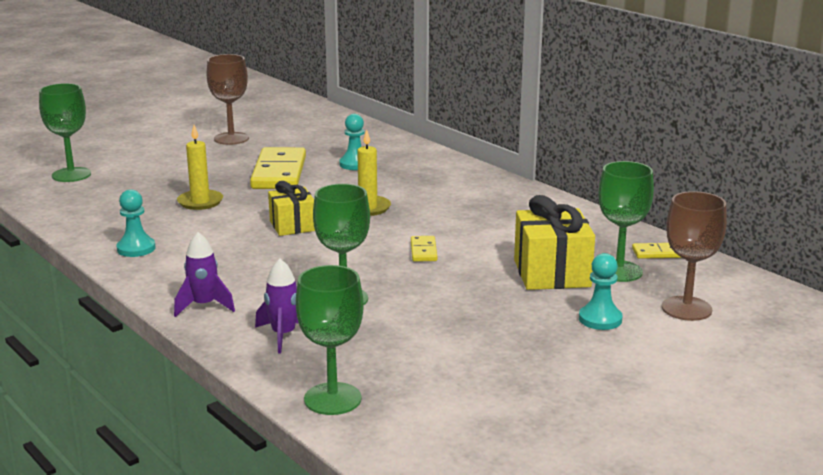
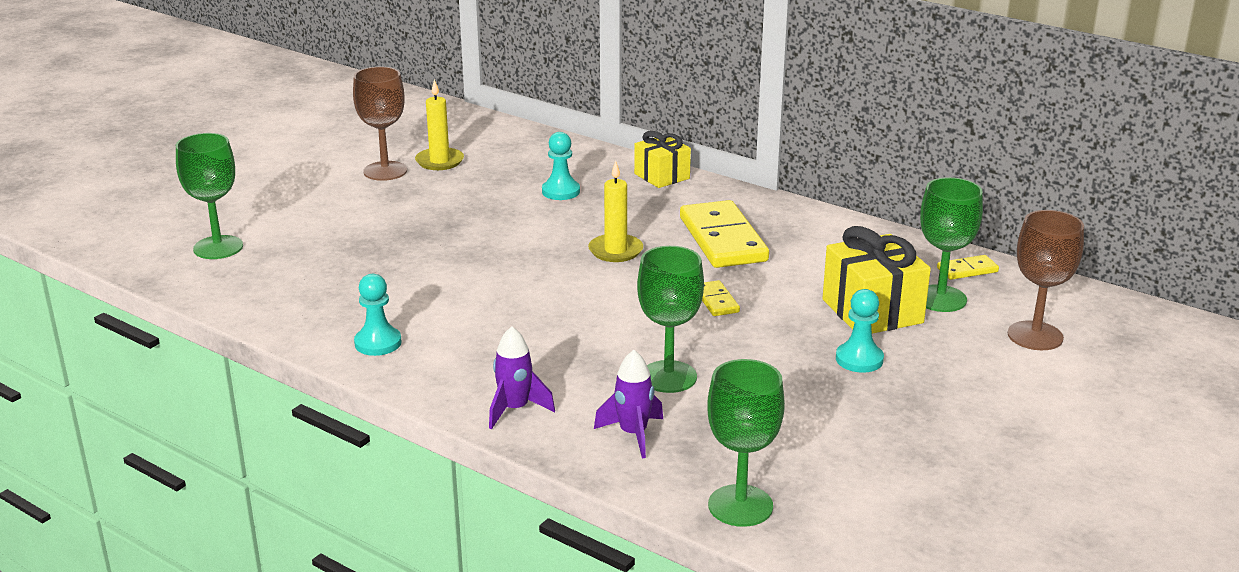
camera: 15 degrees left, 5 degrees up
yellow candle [177,125,223,210] -> yellow candle moved to [415,79,464,170]
yellow domino [250,147,306,189] -> yellow domino moved to [680,200,769,268]
yellow gift [268,181,315,236] -> yellow gift moved to [634,131,691,188]
turquoise pawn [579,253,623,330] -> turquoise pawn moved to [836,289,884,373]

